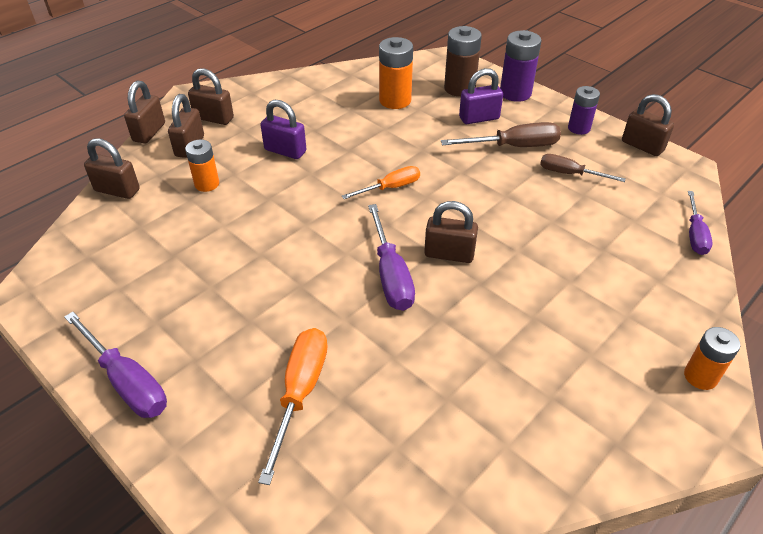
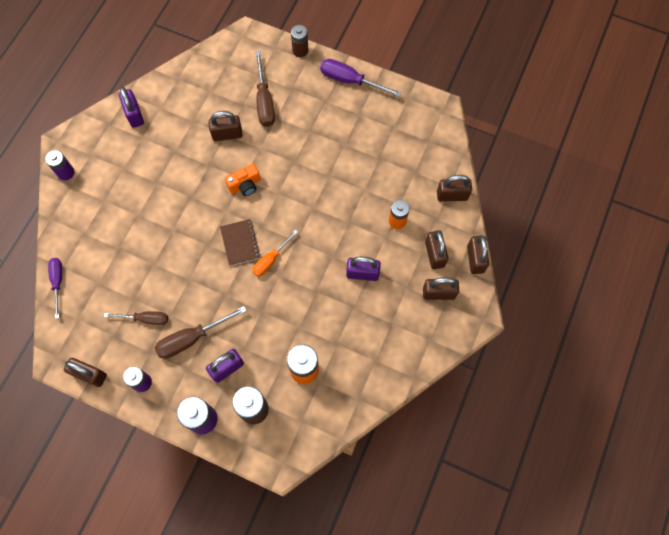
camera: 160 degrees right, 25 degrees up
orange screwdriver [258,328,328,485] -> brown screwdriver [255,51,275,127]
purple screwdriver [368,204,415,311] -> orange camera [225,164,261,196]
brown padlock [424,201,478,263] -> brown padlock moved to [208,111,243,141]
orange battery [684,327,740,390] -> purple battery [45,150,75,180]
none -> purple padlock [119,87,144,128]
none -> brown notebook [220,219,261,266]
none -> brown battery [291,25,309,57]

